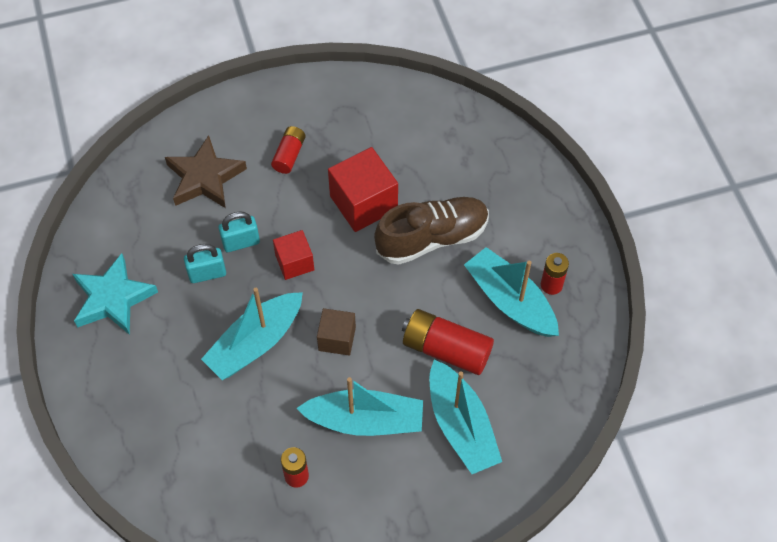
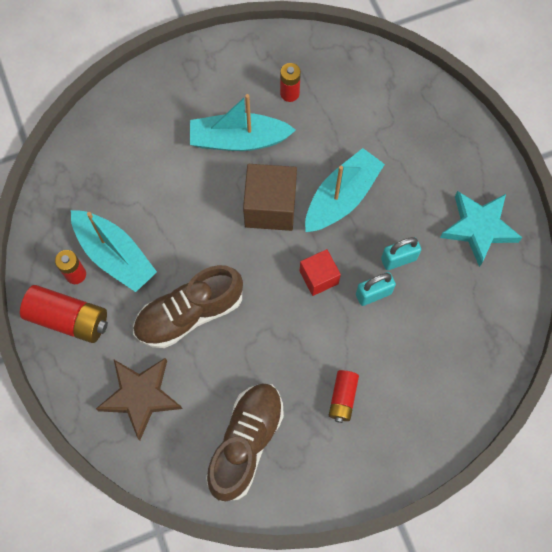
camera: 175 degrees right, 10 degrees up
brown star [165,135,247,208] -> brown star moved to [96,358,182,440]
brown cube [317,308,356,356] -> brown cube [243,164,297,231], size x1.66
red cube [328,147,398,232] -> none
red battery [402,309,494,375] -> red battery moved to [20,285,108,343]
turquoise boat [429,360,502,474] -> none
none -> brown shoe [206,383,284,501]

